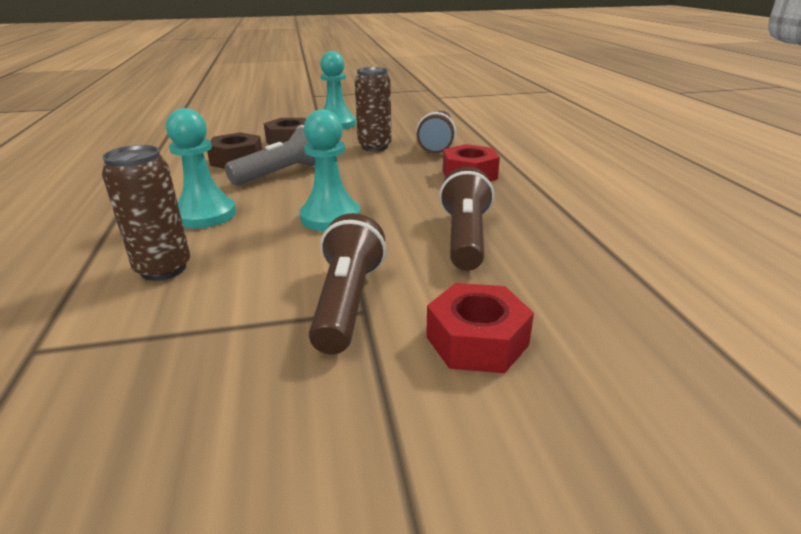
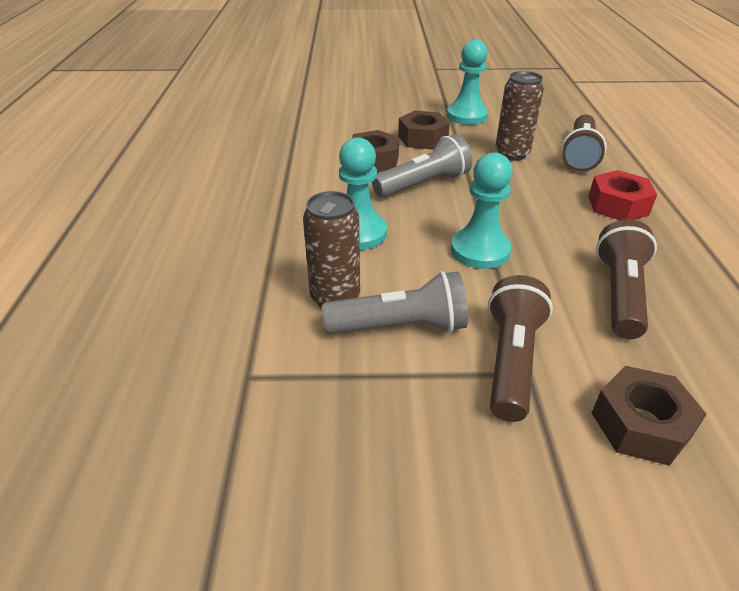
camera: 10 degrees right, 10 degrees up
red nut [426,283,534,373] -> brown nut [592,366,707,466]
none -> grey flashlight [322,271,468,334]

